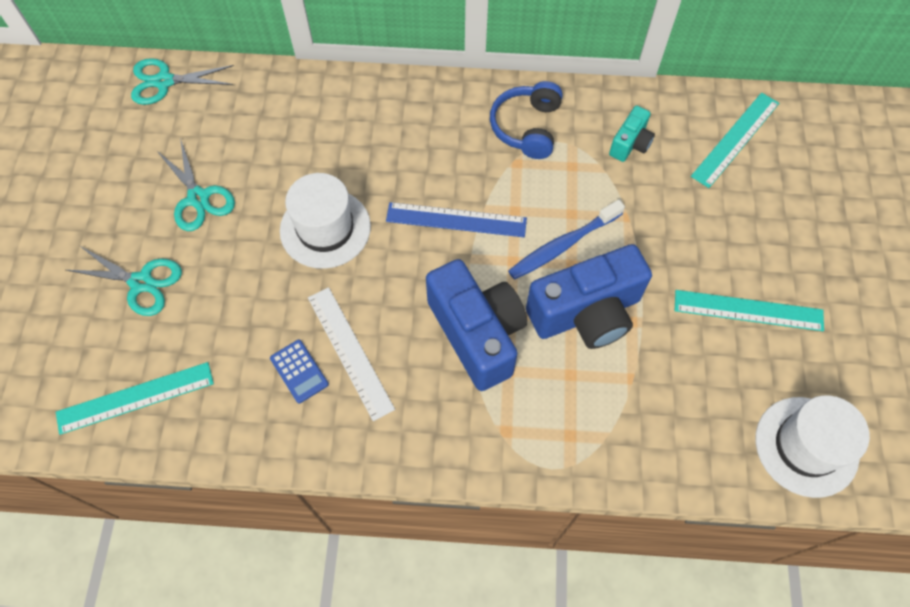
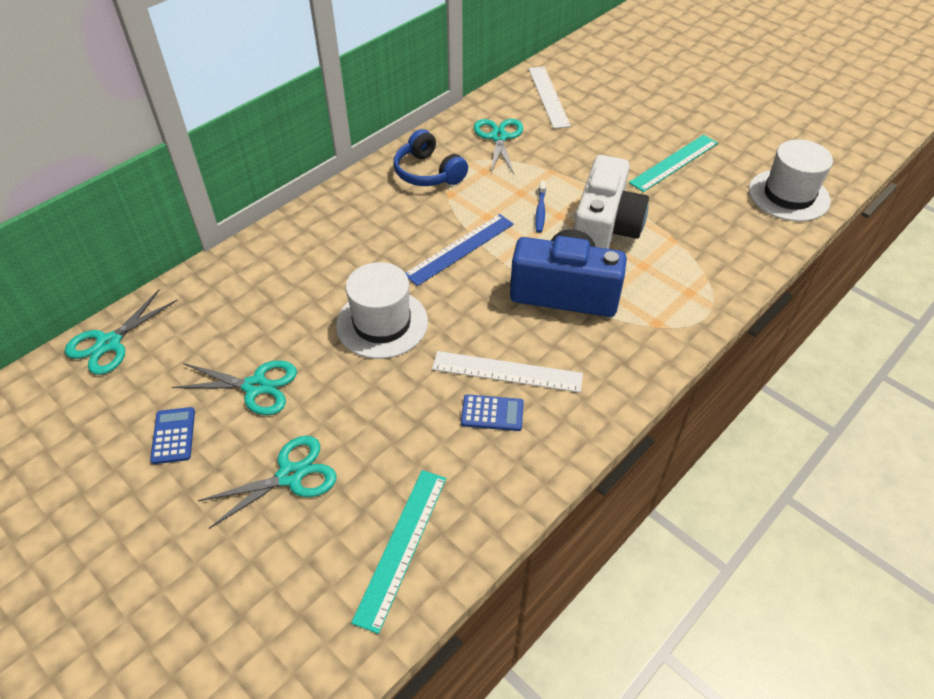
camera: 50 degrees left, 15 degrees down
blue toothbrush [508,200,625,280] -> blue toothbrush [535,181,546,233], size x0.59
blue camera [526,244,652,349] -> white camera [573,155,649,249]
turquoise camera [609,106,655,162] -> turquoise scissors [474,119,523,174]
turquoise ruler [691,92,779,188] -> white ruler [528,67,571,129]
none -> blue calculator [150,407,195,464]

